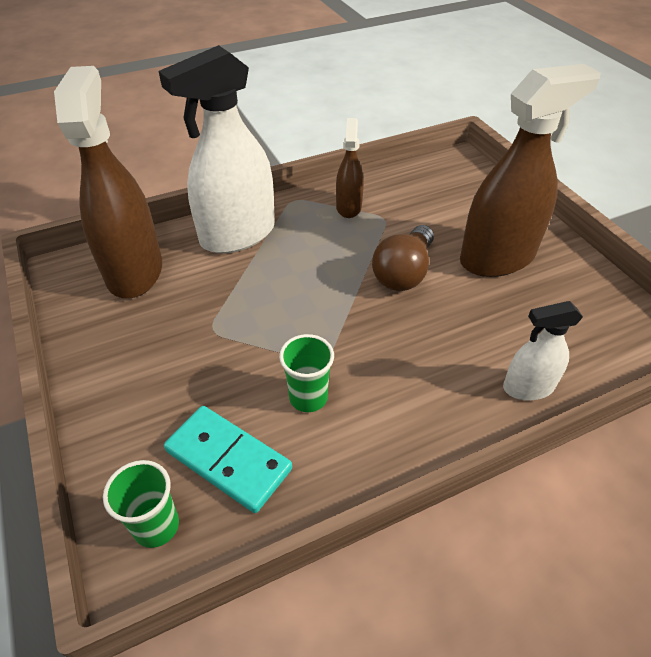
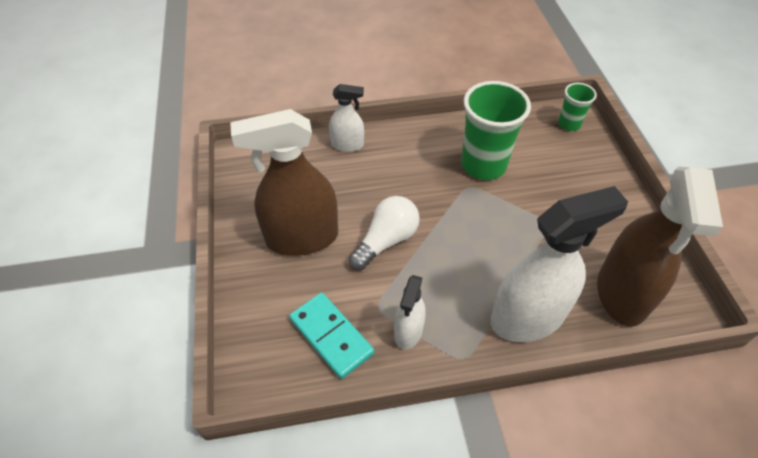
camera: 165 degrees left, 5 degrees up
turquoise domino [164,406,292,513] -> turquoise domino moved to [289,293,374,379]
green cup [279,334,334,412] -> green cup [461,81,531,180], size x1.89
brown spray bottle [336,118,364,218] -> white spray bottle [394,275,426,350]
brown light bulb [372,225,434,291] -> white light bulb [349,196,420,270]

